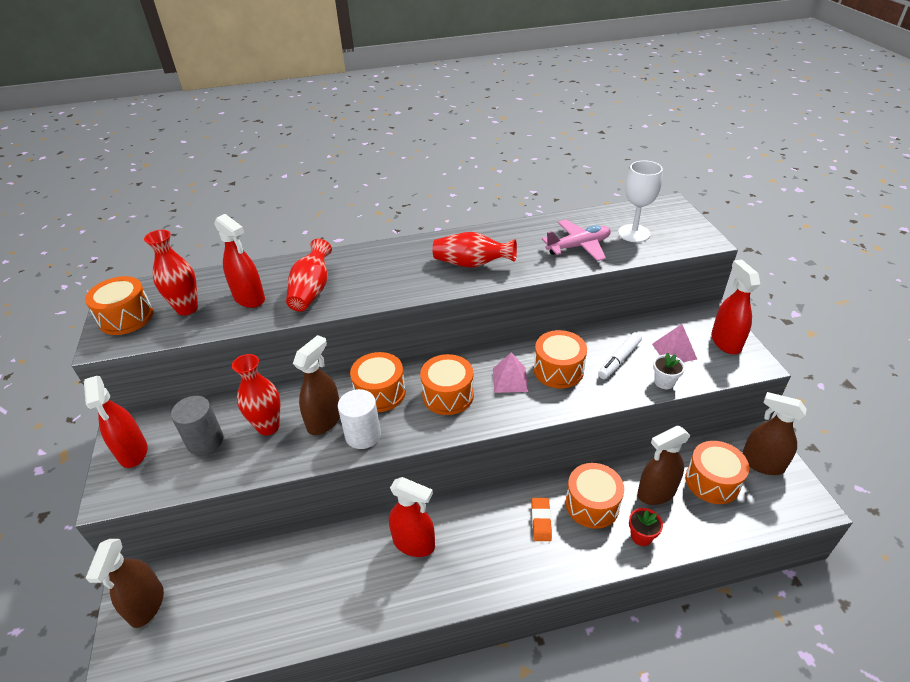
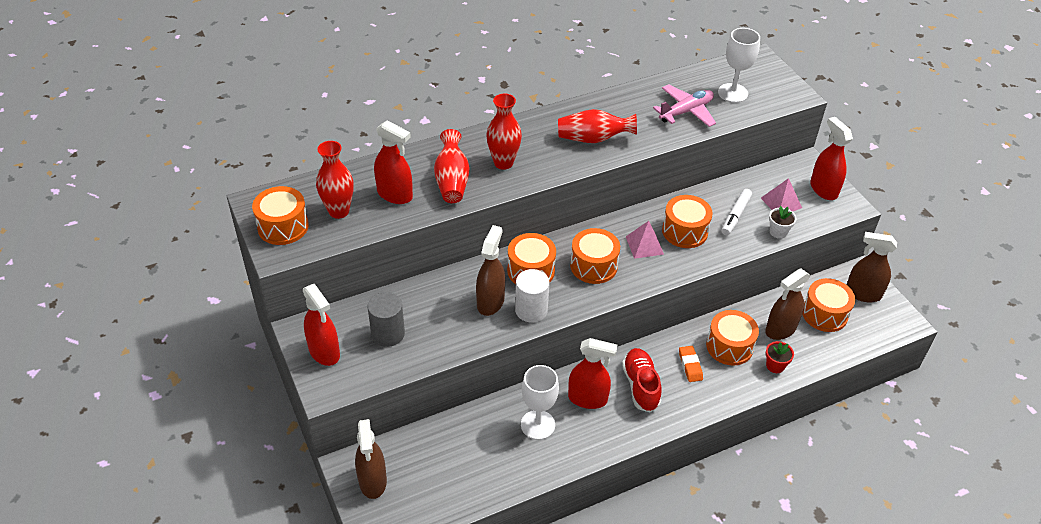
camera: 15 degrees left, 5 degrees up
red vase [232,354,280,436] -> red vase moved to [486,94,522,170]
none -> white goblet [521,365,559,440]
none -> red shoe [622,348,662,412]

